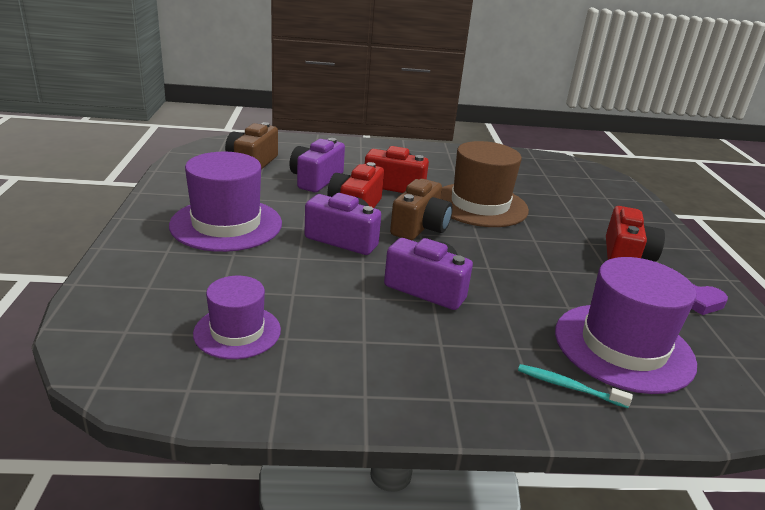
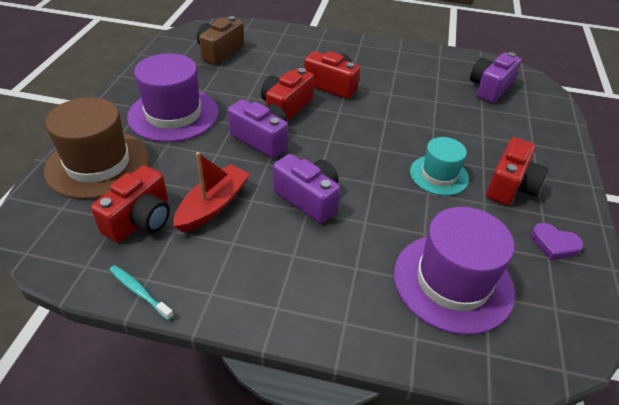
camera: 15 degrees right, 15 degrees up
purple hat [193,276,281,359] -> red camera [91,165,170,243]
purple camera [289,138,345,192] -> purple camera moved to [470,52,521,103]
brown camera [390,179,452,240] -> none
brown hat [440,141,529,227] -> brown hat moved to [44,97,150,199]
turquoise toothbrush [518,364,633,408] -> turquoise toothbrush moved to [109,265,174,321]
none -> red boat [173,152,250,232]
none -> turquoise hat [410,137,469,196]

